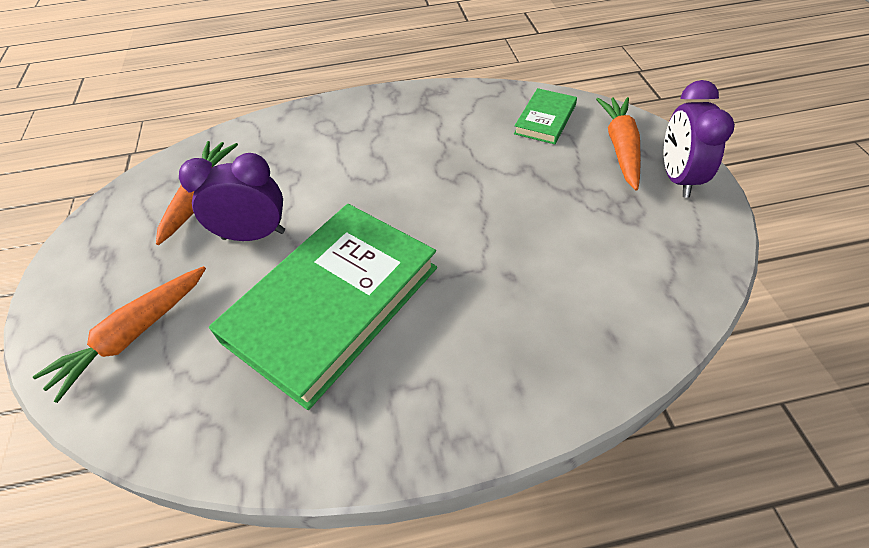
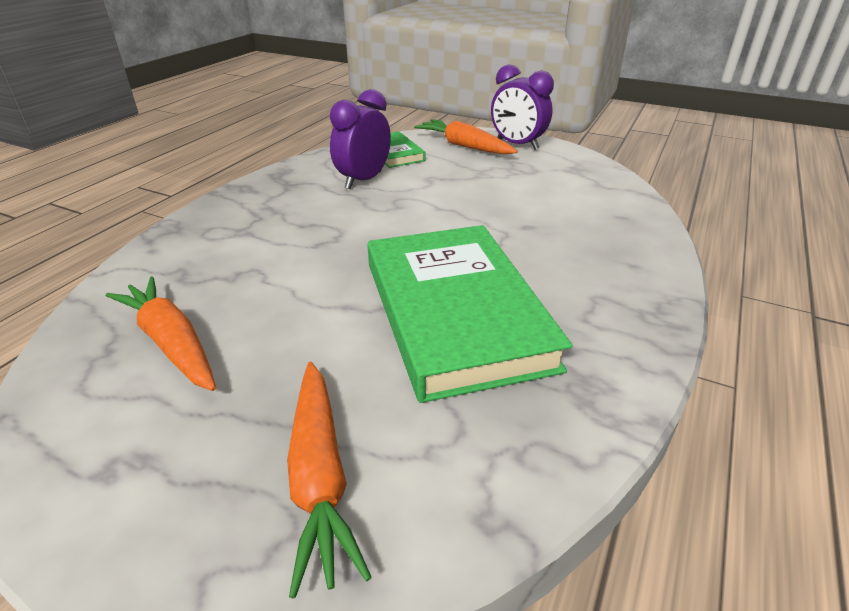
camera: 55 degrees left, 15 degrees down
purple clock [179,153,285,241] -> purple clock moved to [330,89,391,189]

